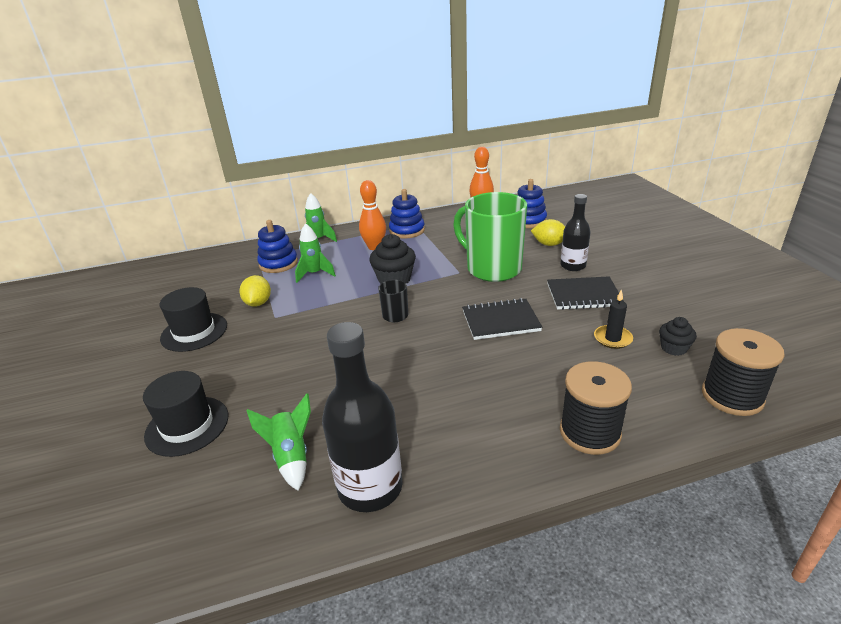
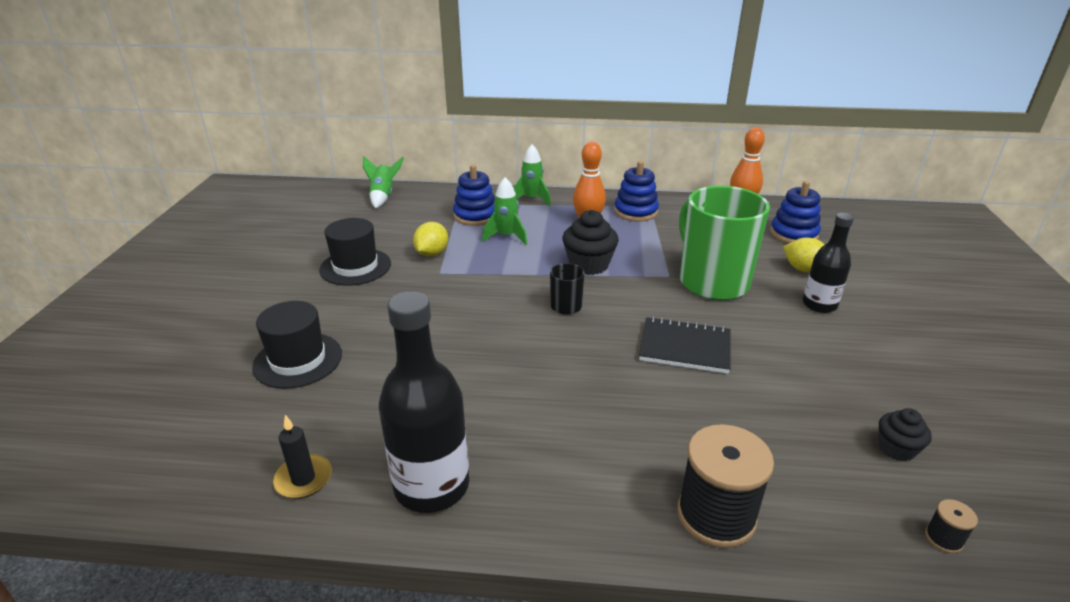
camera: 20 degrees right, 0 degrees up
green rocket [246,393,311,491] -> green rocket moved to [363,156,404,208]
black notebook [547,276,624,310] -> none
black candle [594,289,633,349] -> black candle moved to [273,415,332,499]
black spool [702,328,785,416] -> black spool [925,499,978,553], size x0.43

